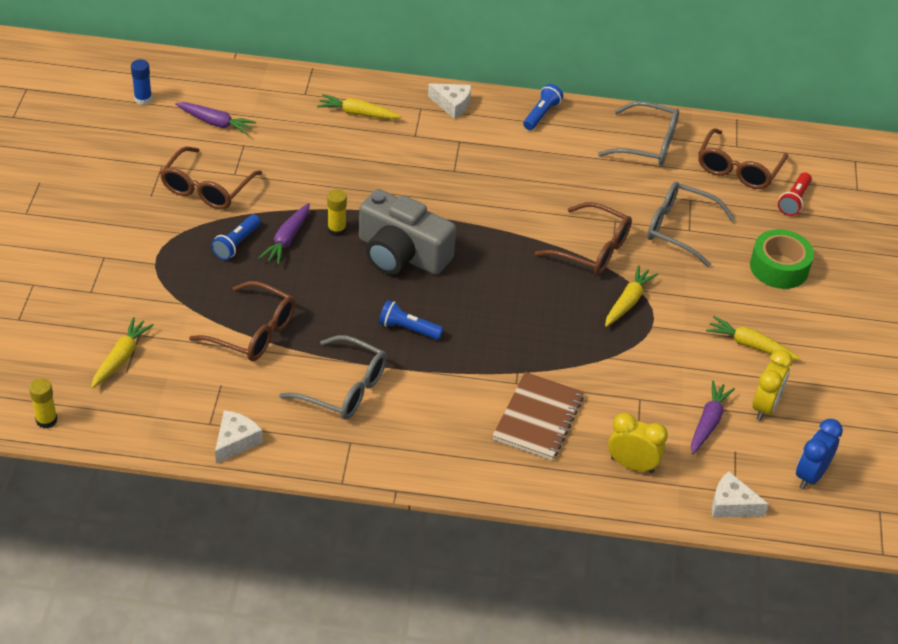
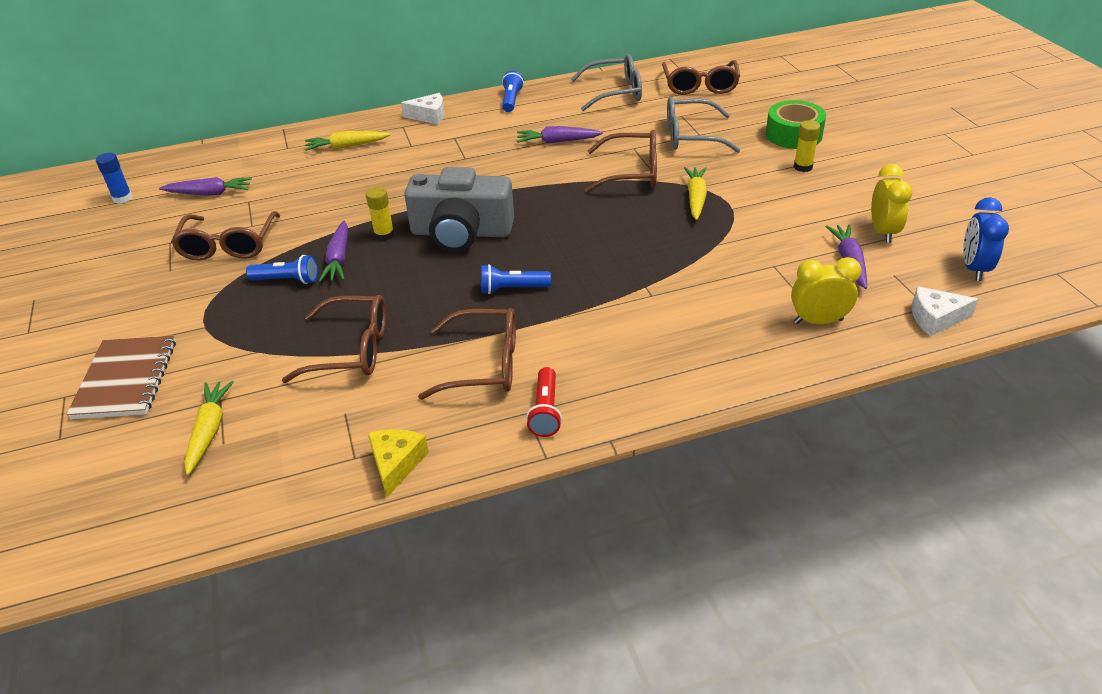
camera: 20 degrees left, 5 degrees down
yellow glue stick [29,378,57,429] -> yellow glue stick moved to [794,120,820,172]
blue flashlight [211,215,261,260] -> blue flashlight turned 90 degrees counterclockwise [246,255,318,284]
white cheese [215,410,263,464] -> yellow cheese [368,429,429,497]
grey glasses [279,335,387,420] -> brown glasses [418,308,516,400]
brown notebook [493,372,584,460] -> brown notebook moved to [67,336,176,419]
yellow carrot [706,316,800,360] -> none
red flashlight [778,172,812,216] -> red flashlight moved to [526,367,562,437]
none -> purple carrot [517,126,603,144]

